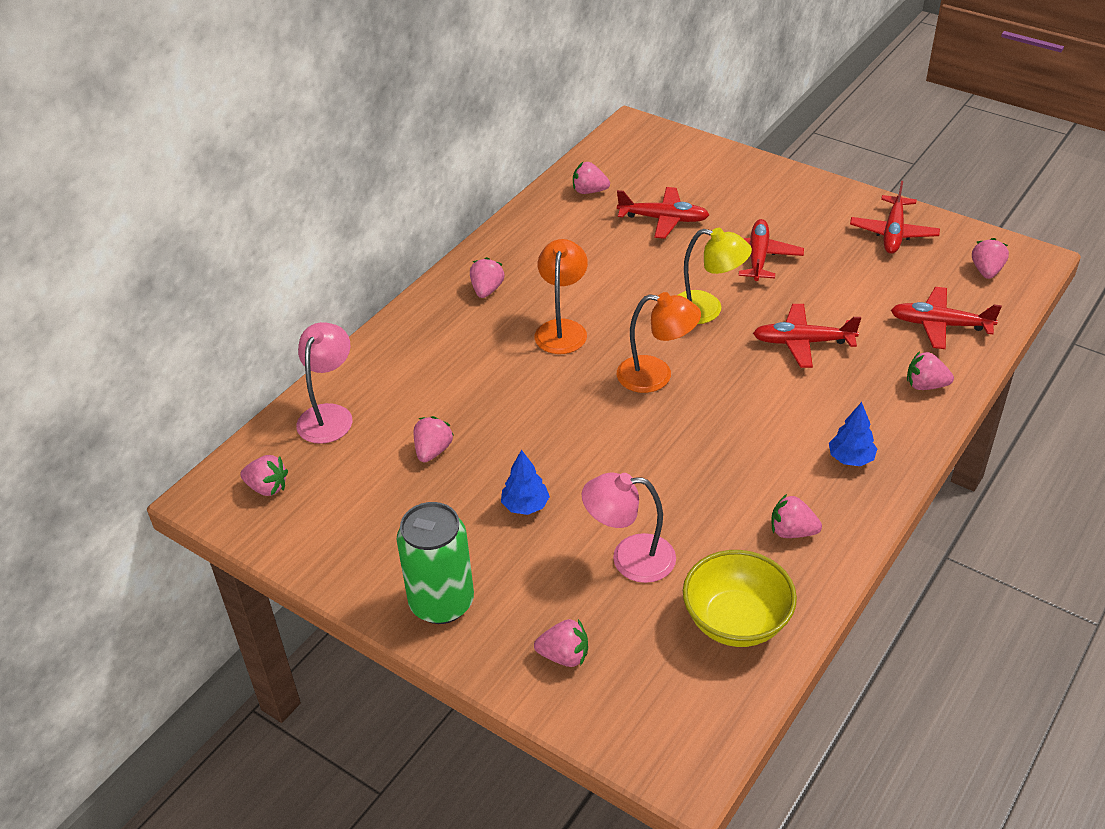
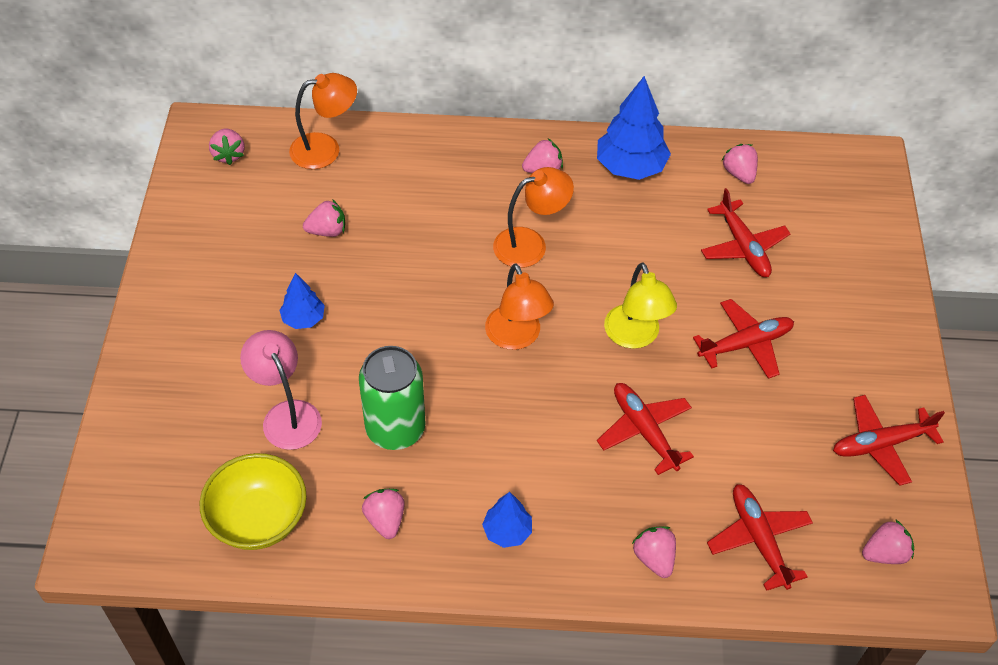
camera: 55 degrees right, 10 degrees up
pink lamp [296,322,352,444] -> orange lamp [289,73,357,169]
green can [397,502,474,624] -> green can moved to [359,346,426,450]
pink strawberry [534,619,588,667] -> none
none -> blue tree [597,76,671,180]

